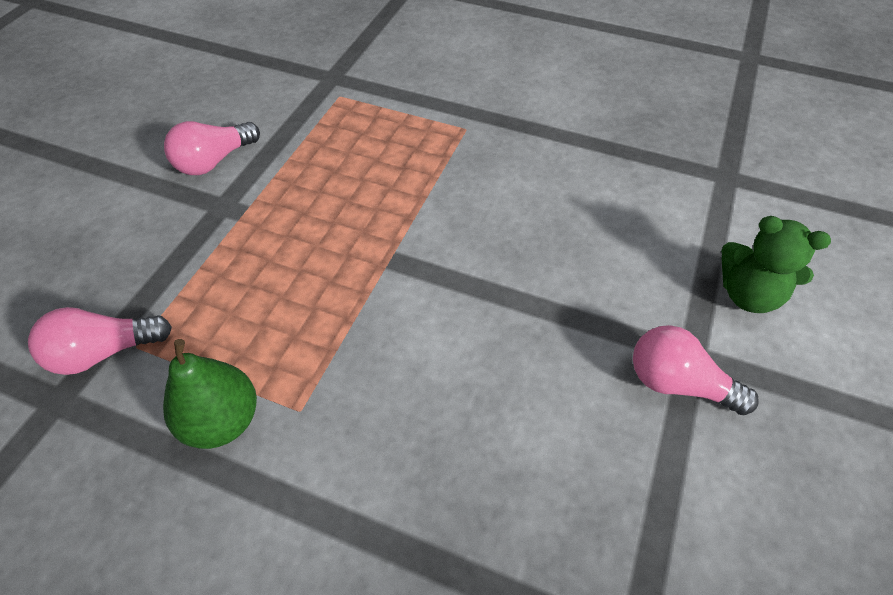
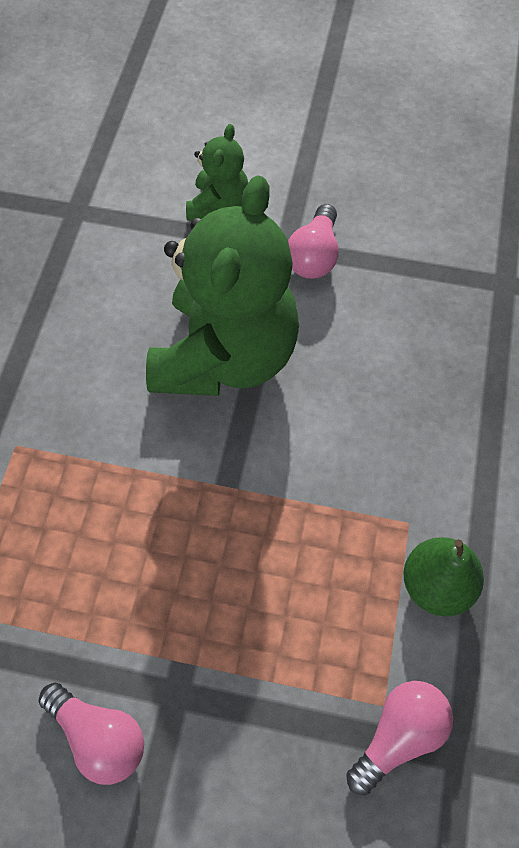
camera: 100 degrees left, 10 degrees up
pink light bulb [28,307,172,375] -> pink light bulb turned 105 degrees counterclockwise [346,681,453,795]
none -> green teddy bear [146,175,299,396]

